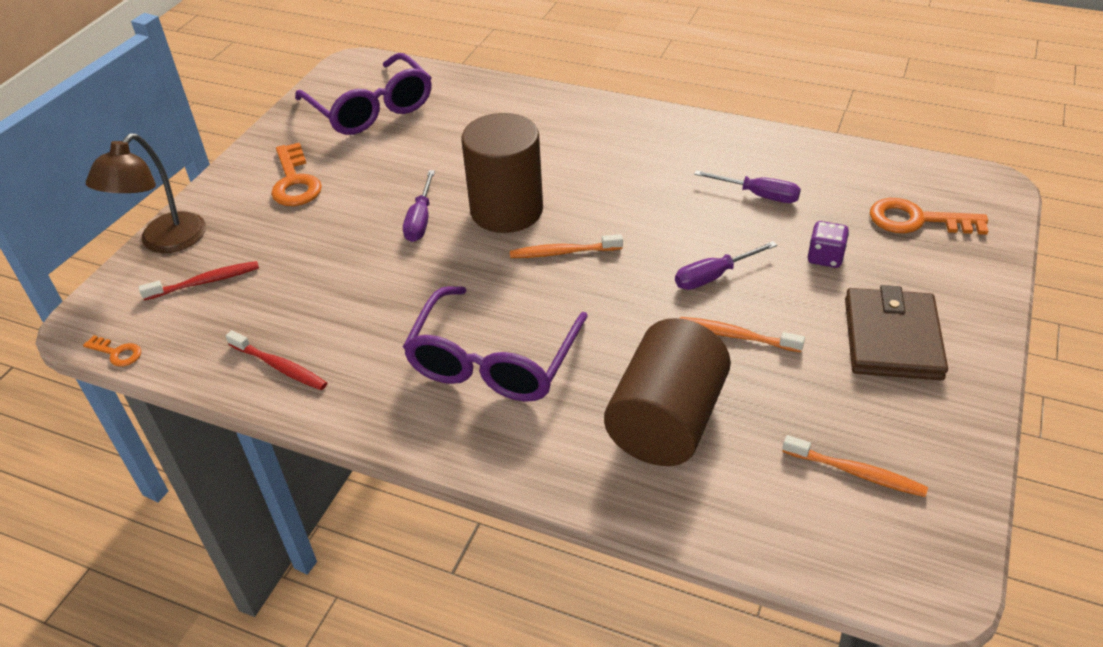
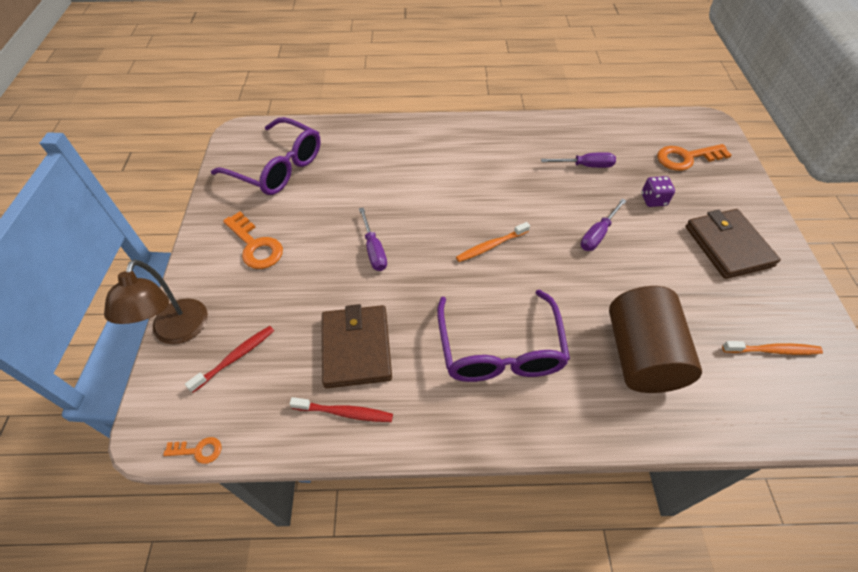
camera: 25 degrees left, 10 degrees up
brown cylinder [461,113,543,233] -> none
orange toothbrush [679,317,805,352] -> none
none -> brown wallet [322,304,392,388]

